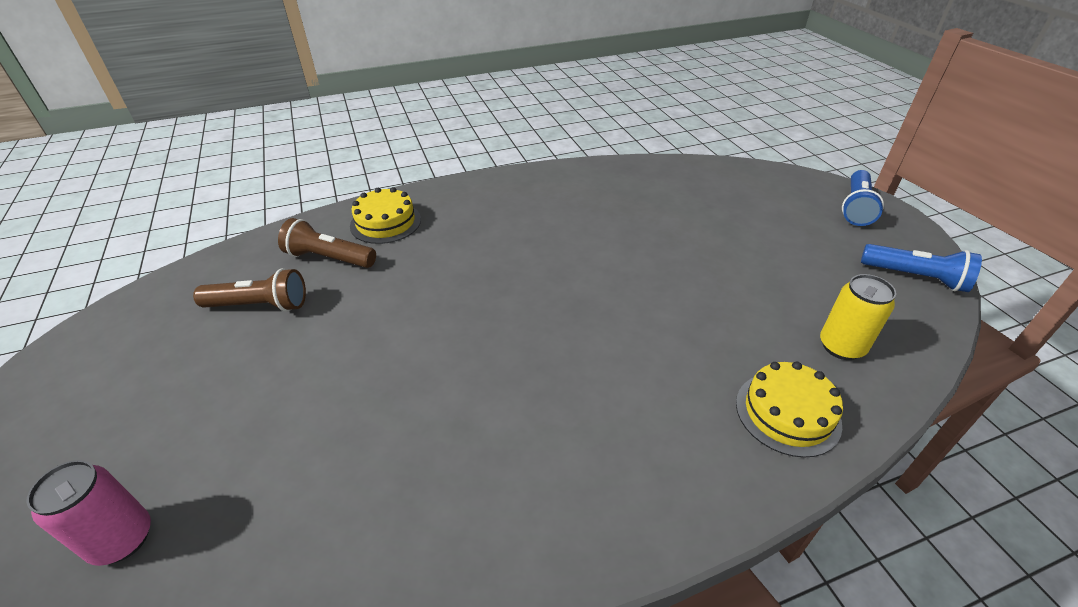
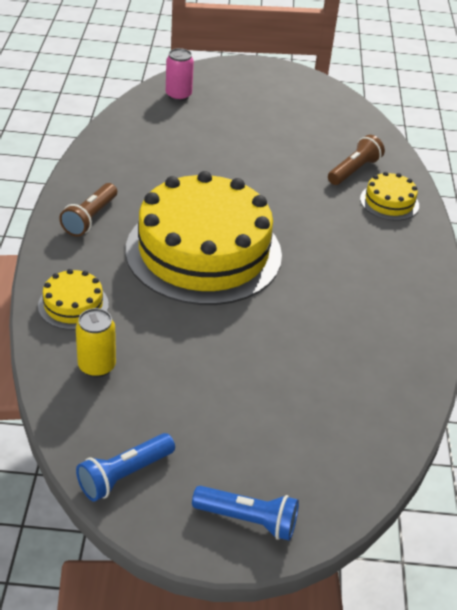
camera: 110 degrees right, 0 degrees up
brown flashlight [193,268,306,312] -> brown flashlight moved to [59,183,117,236]
blue flashlight [842,170,884,226] -> blue flashlight turned 150 degrees clockwise [192,486,299,541]
none -> yellow cake [126,171,282,305]

